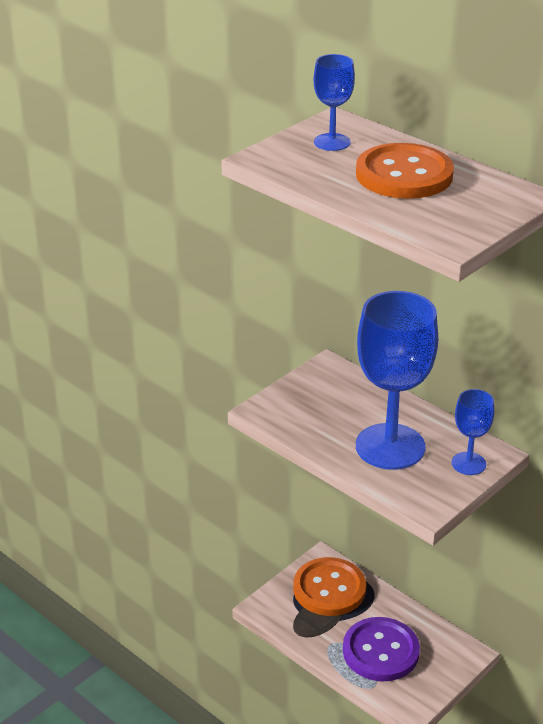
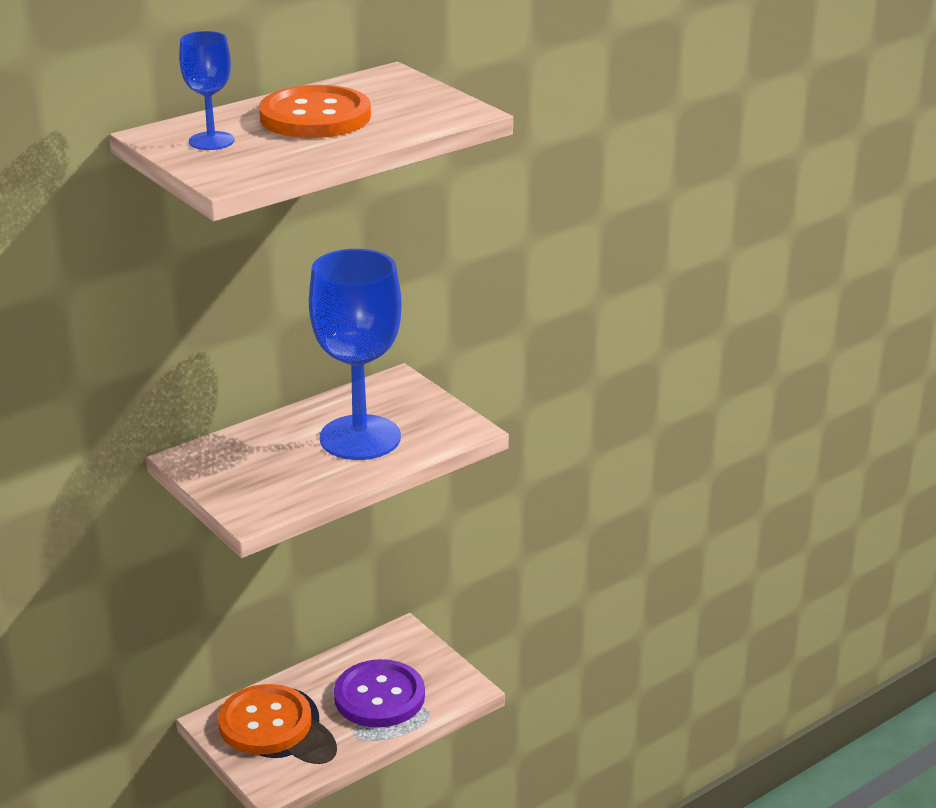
camera: 80 degrees left, 5 degrees down
blue goblet [452,389,494,475] -> none

